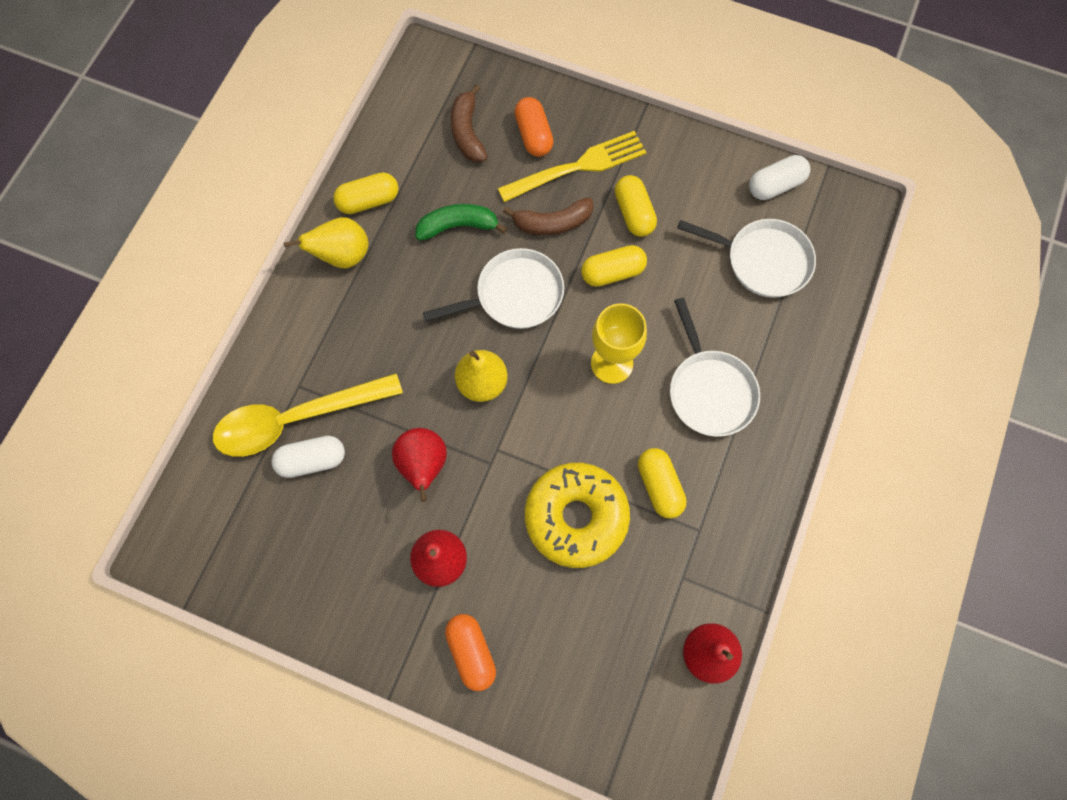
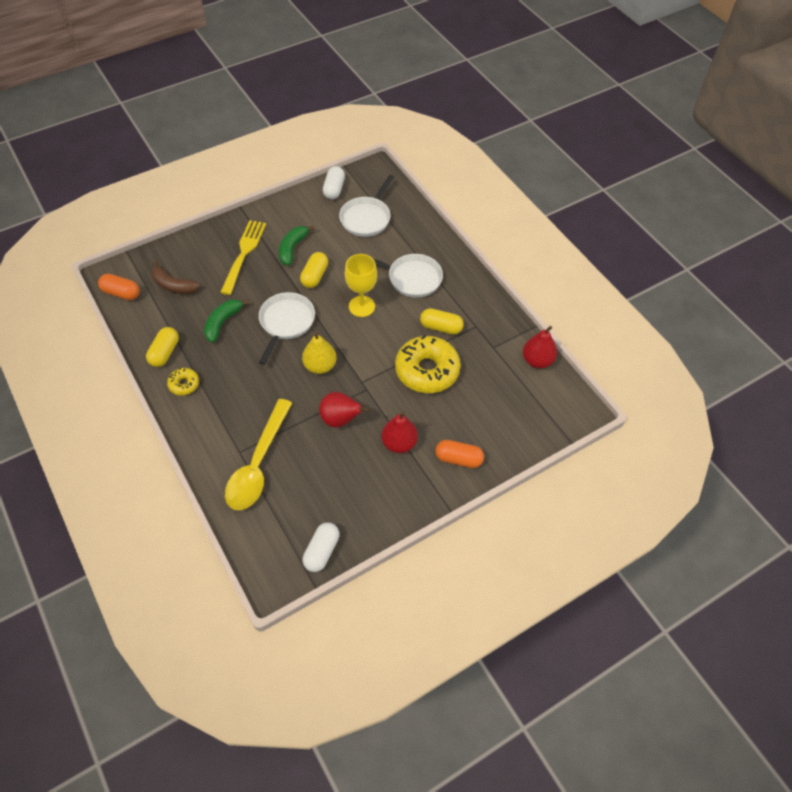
camera: 55 degrees left, 15 degrees down
white capsule [271,436,345,478] -> white capsule moved to [303,522,340,572]
yellow pear [284,217,368,268] -> yellow donut [167,368,199,395]
brown banana [503,197,593,235] -> none
orange capsule [514,97,554,157] -> orange capsule moved to [98,274,140,300]
yellow capsule [615,175,657,237] -> green banana [279,225,315,266]
white pan [677,219,816,298] -> white pan turned 150 degrees clockwise [339,175,394,237]

